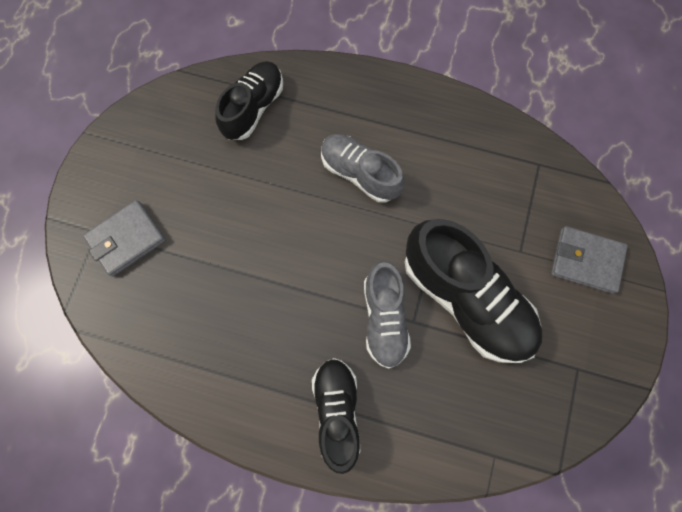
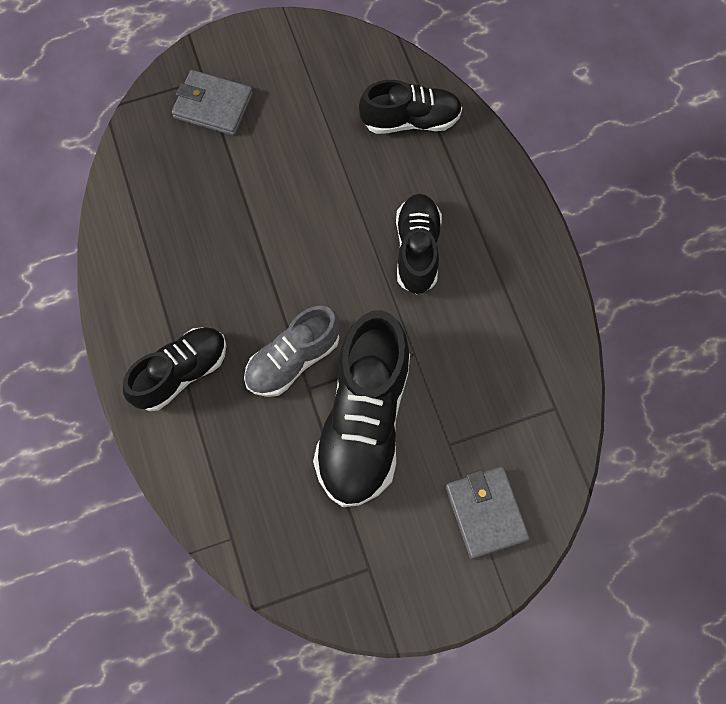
camera: 55 degrees right, 5 degrees down
grey shoe [321,134,405,203] -> black shoe [396,194,442,294]

